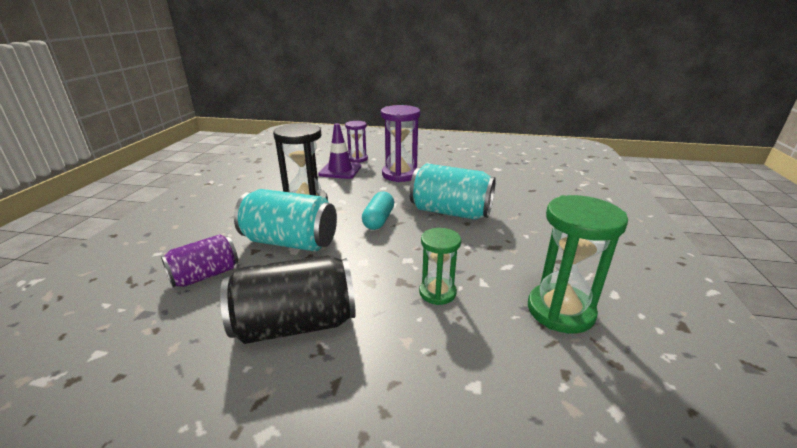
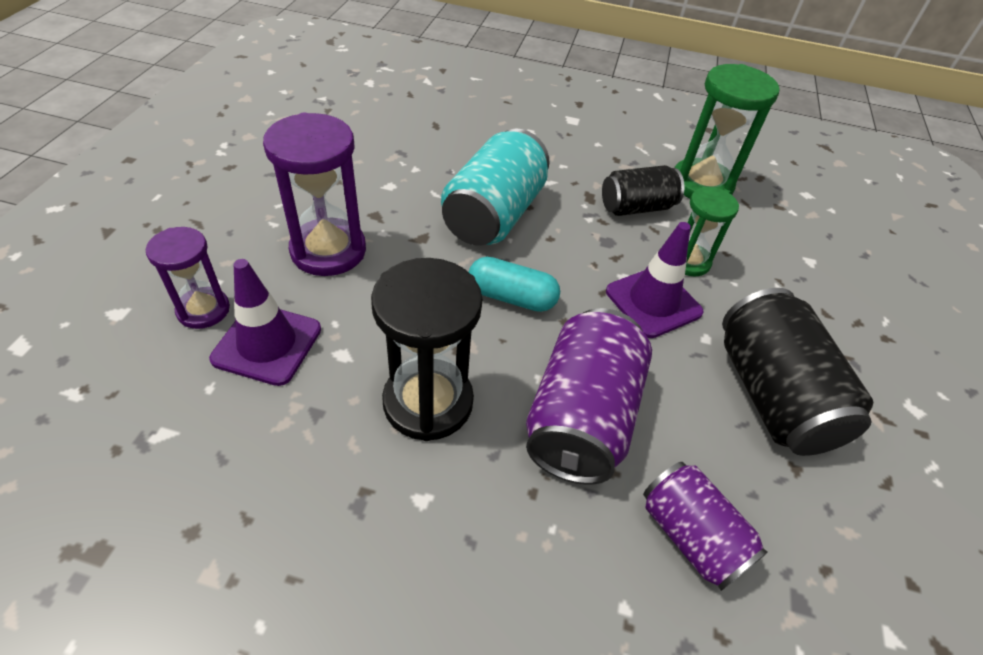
camera: 90 degrees left, 20 degrees up
turquoise can [234,189,337,252] -> purple can [526,308,652,484]
none -> black can [602,165,684,216]
none -> purple traffic cone [606,222,704,338]

